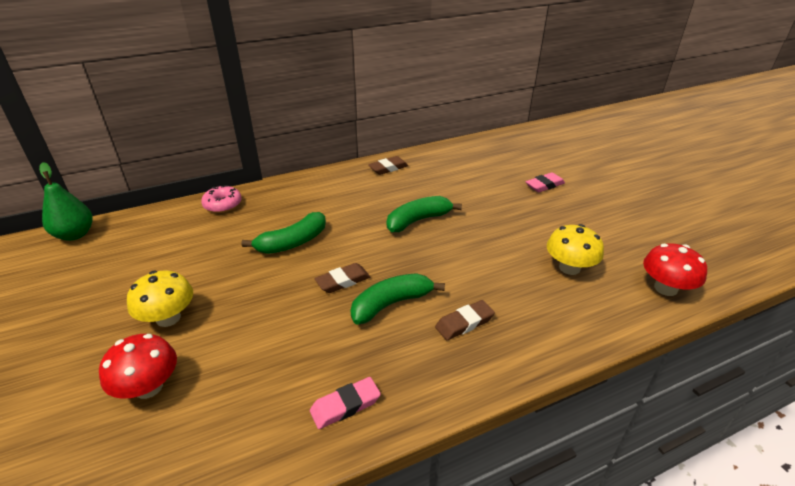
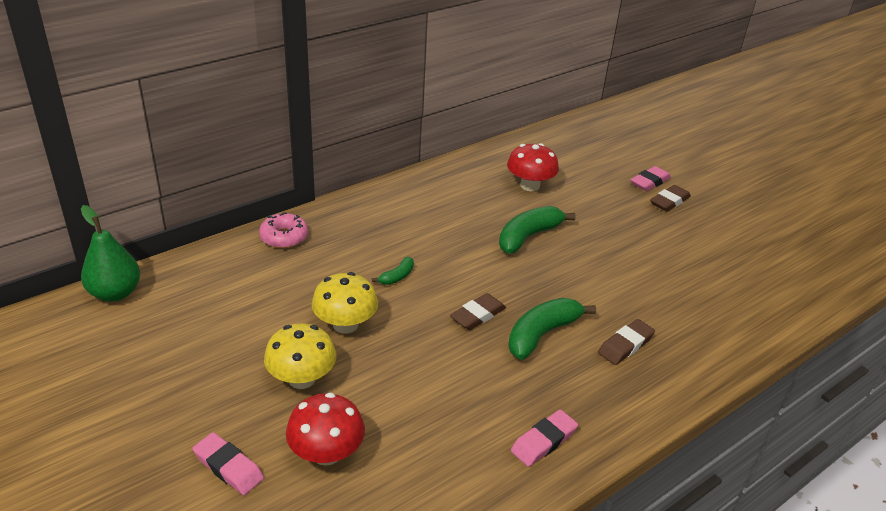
camera: 15 degrees left, 0 degrees up
green banana [242,212,326,254] -> green banana [372,257,414,285], size x0.50
brown eraser [368,156,408,175] -> brown eraser moved to [650,185,691,212]
yellow mushroom [547,224,604,275] -> yellow mushroom moved to [312,272,378,334]
red mushroom [643,243,707,296] -> red mushroom moved to [507,143,559,191]
none -> pink eraser [192,432,264,495]

